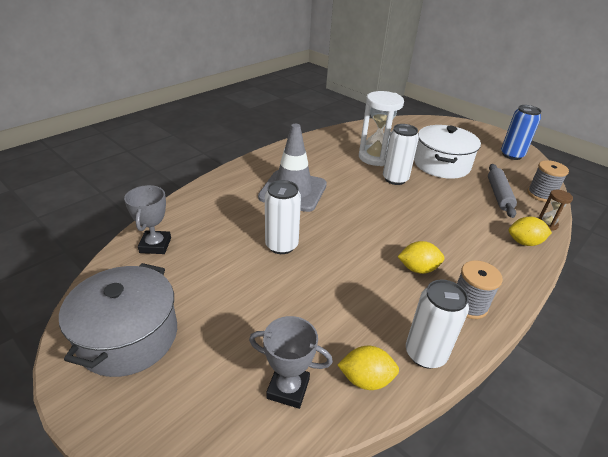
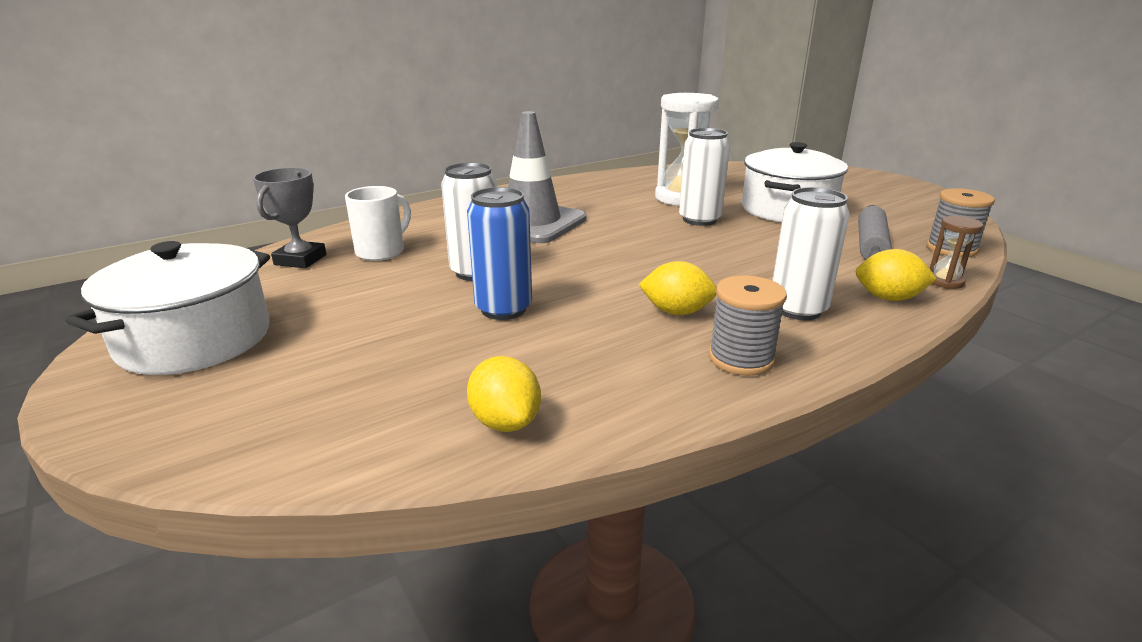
camera: 15 degrees right, 10 degrees down
grey pot [59,263,177,377] -> white pot [65,241,270,375]
grey trophy [249,316,333,409] -> none
yellow lemon [337,346,399,390] -> yellow lemon turned 45 degrees clockwise [467,356,541,432]
white can [406,280,469,368] -> white can moved to [772,187,850,320]
blue can [501,105,541,160] -> blue can moved to [467,187,532,320]
none -> white mug [345,186,411,261]

